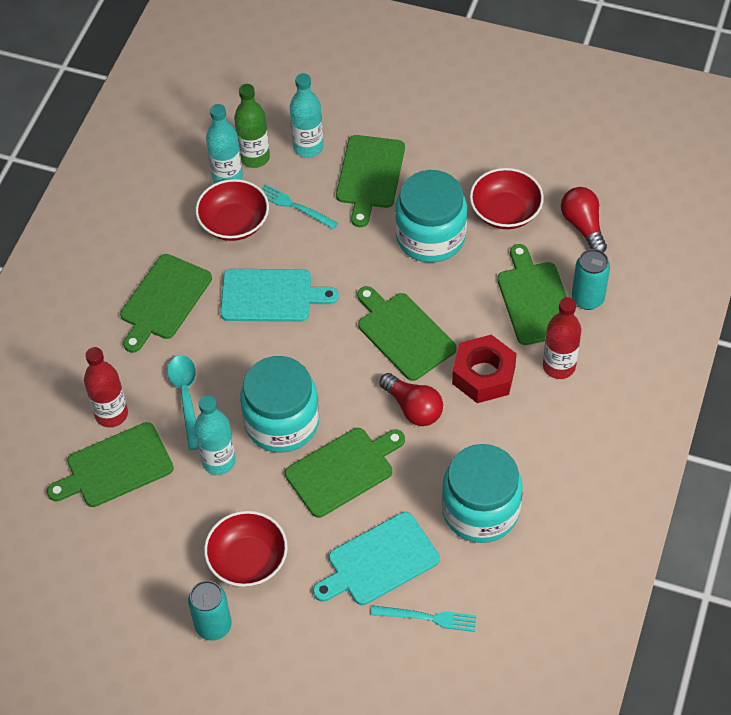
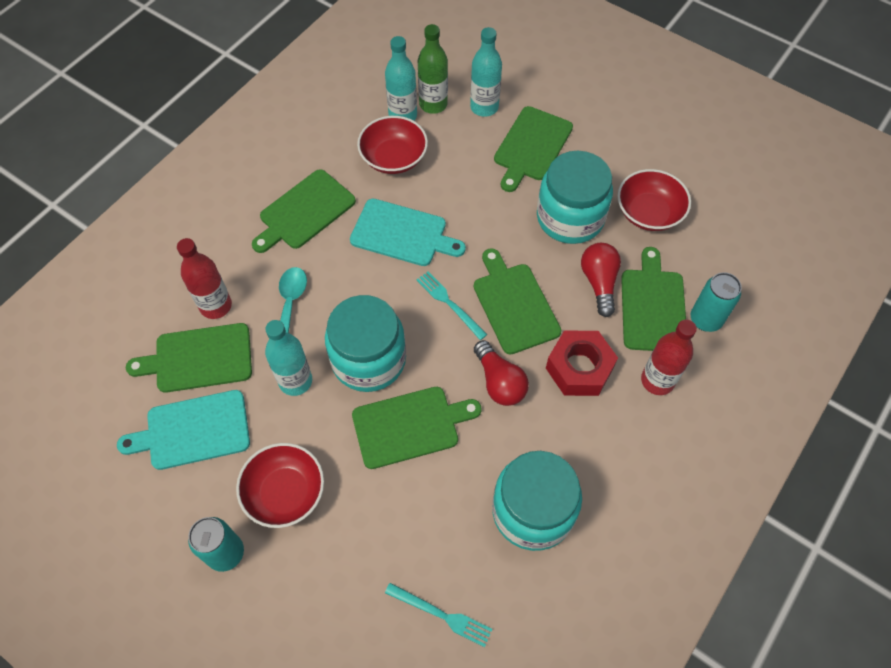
camera: 15 degrees right, 5 degrees up
turquoise fork [262,184,338,229] -> turquoise fork moved to [417,272,487,340]
turquoise cutting board [313,512,440,605] -> turquoise cutting board moved to [117,390,250,470]
red light bulb [561,187,607,252] -> red light bulb moved to [581,243,621,317]

